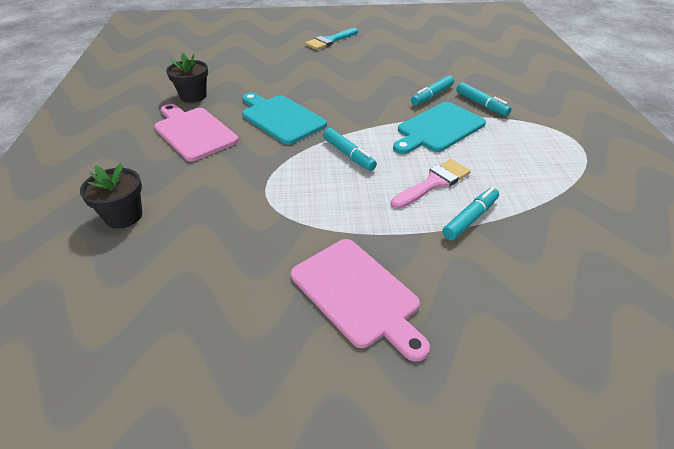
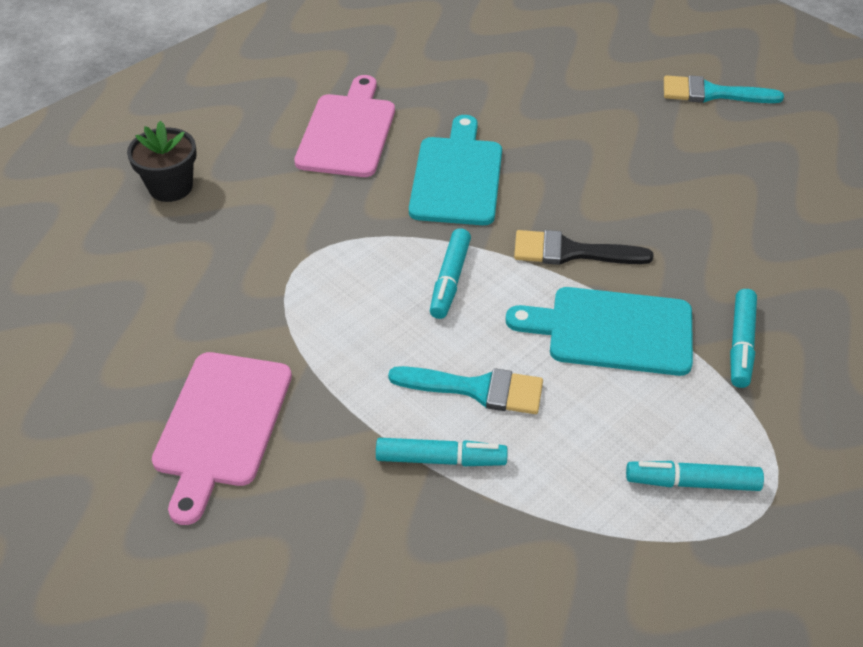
camera: 50 degrees right, 5 degrees up
black flower pot [166,53,208,103] -> none
pink brush [391,159,471,209] -> turquoise brush [388,366,543,414]
turquoise marker [411,75,454,106] -> turquoise marker moved to [626,461,764,491]
none -> black brush [514,230,653,265]

